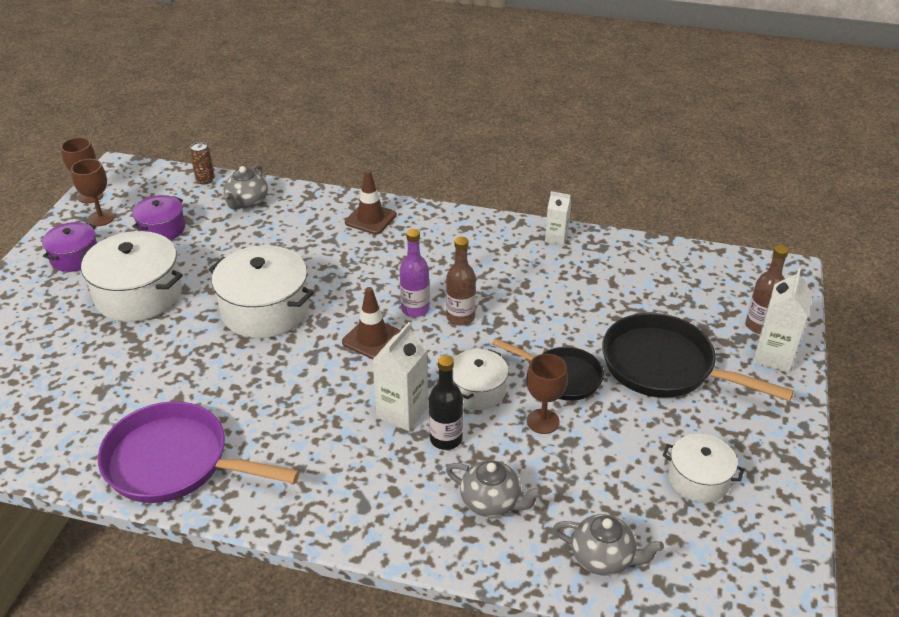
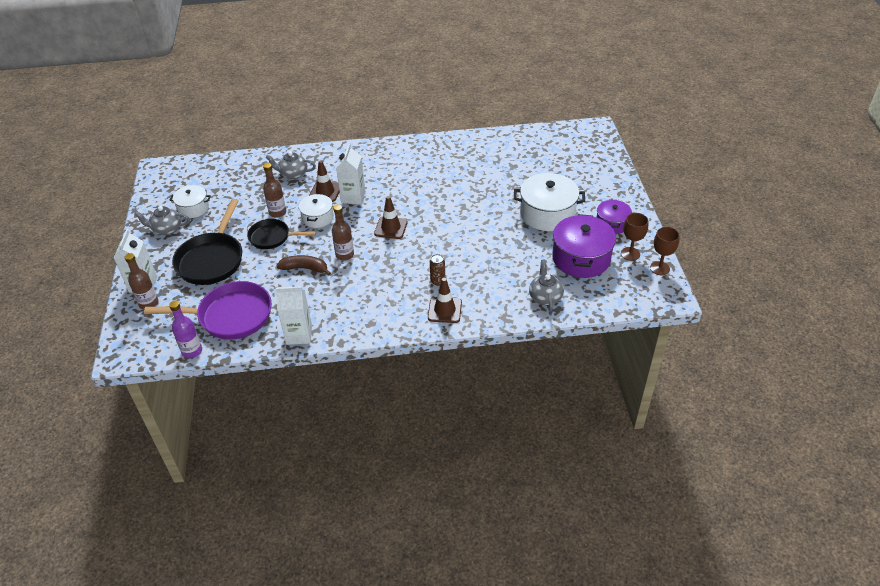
camera: 160 degrees right, 5 degrees up
purple pan [98,401,300,503] -> purple pan moved to [144,281,272,339]
purple pot [132,195,185,240] -> purple pot [552,214,616,278], size x1.71
brown can [190,142,214,185] -> brown can moved to [430,254,445,285]
white pot [209,245,314,338] -> none
purple bottle [400,229,430,317] -> purple bottle moved to [169,301,202,358]
black bottle [429,355,463,450] -> brown traffic cone [309,160,340,202]
brown goblet [527,354,568,434] -> brown bottle [263,163,286,218]
white carton [545,191,571,245] -> white carton [275,286,312,345], size x1.62
grey teapot [553,514,664,576] -> grey teapot moved to [134,206,190,235]
black pan [602,313,794,401] -> black pan turned 90 degrees clockwise [172,199,242,285]
none -> brown banana [277,255,331,276]

